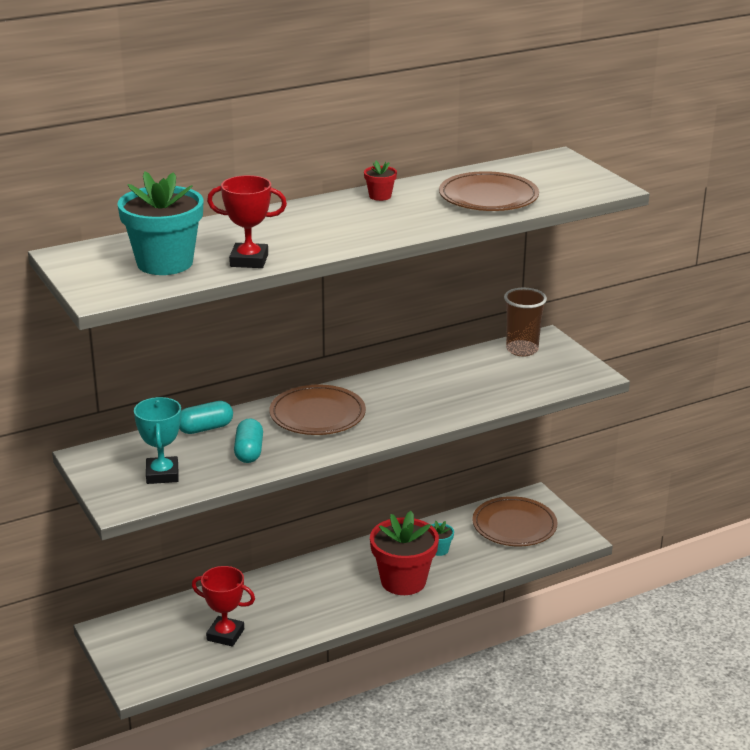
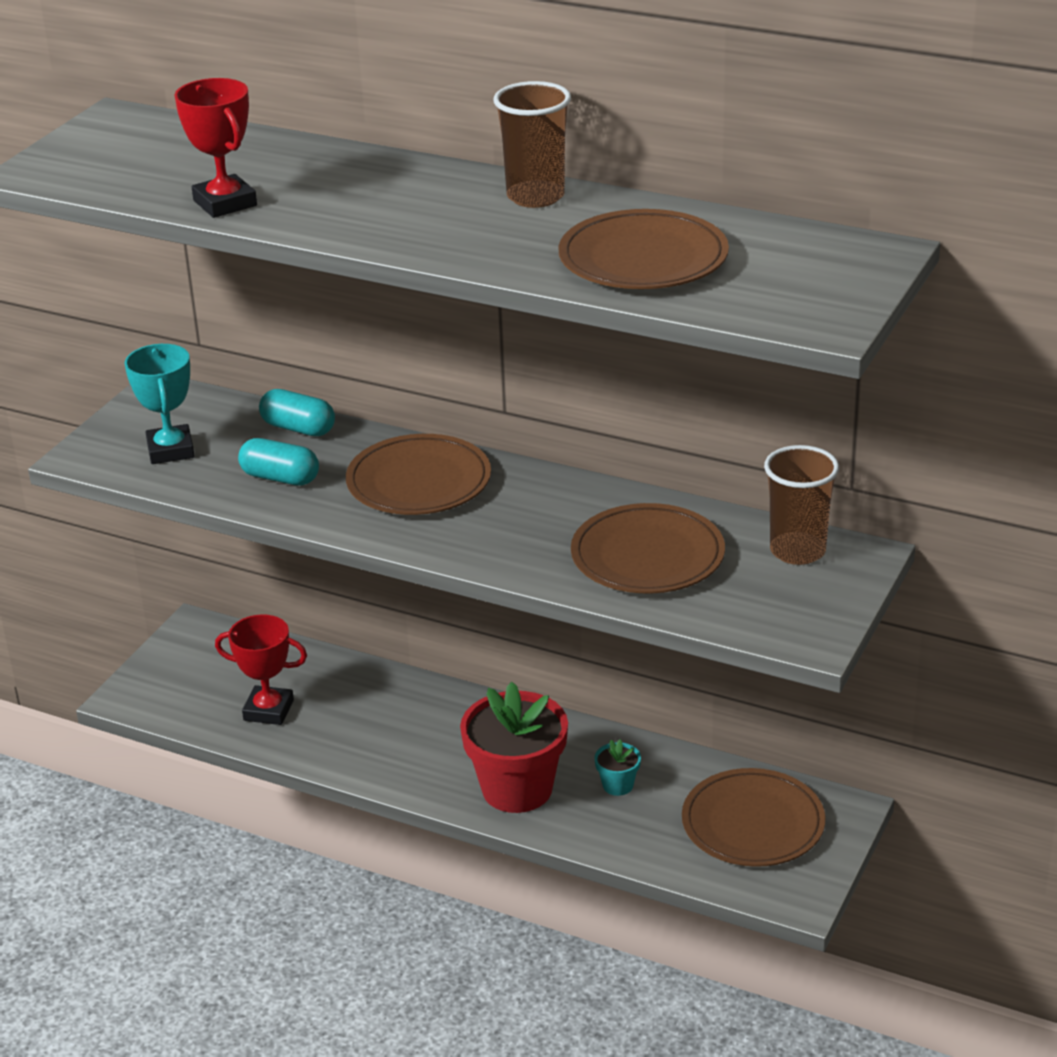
camera: 55 degrees right, 5 degrees up
turquoise flower pot [117,171,204,275] -> none
turquoise trophy [134,397,181,484] -> turquoise trophy turned 60 degrees counterclockwise [125,344,195,464]
red trophy [192,566,255,647] -> red trophy turned 60 degrees counterclockwise [215,614,307,725]
turquoise capsule [234,418,263,463] -> turquoise capsule turned 60 degrees clockwise [238,438,319,486]
red flower pot [364,161,397,201] -> brown cup [493,81,571,208]
none -> brown plate [571,503,725,594]

